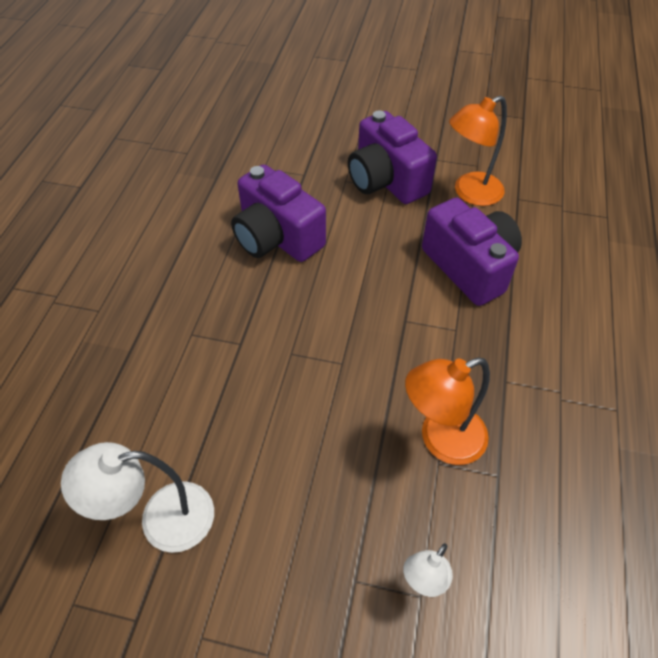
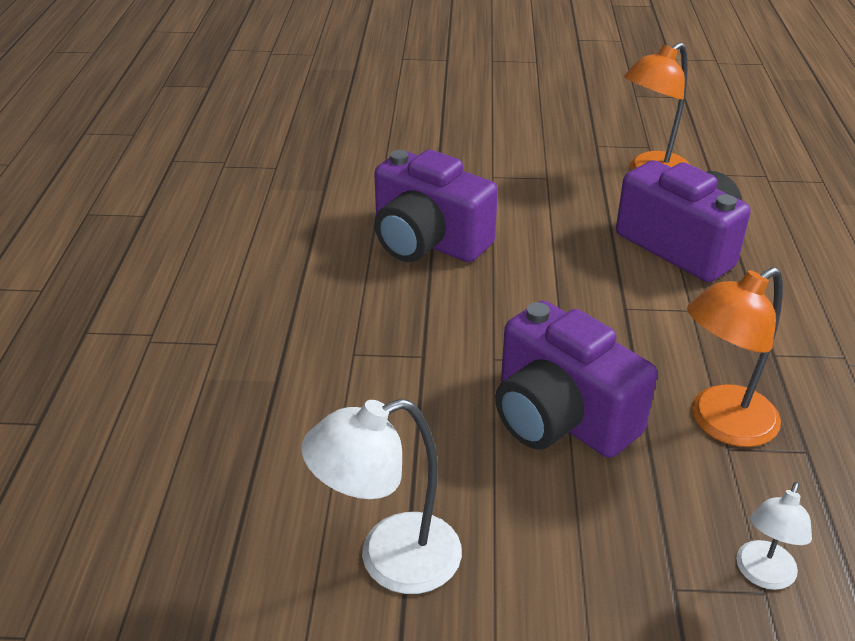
camera: 10 degrees left, 15 degrees down
purple camera [348,111,437,204] -> purple camera moved to [495,300,657,458]

